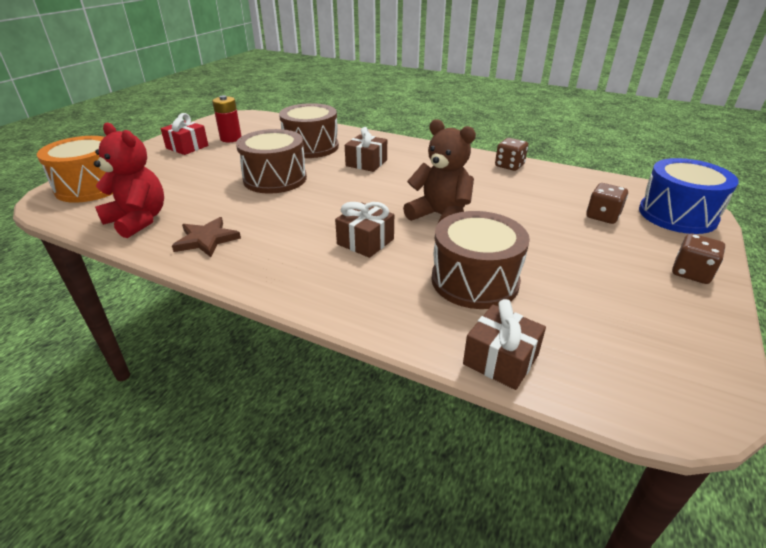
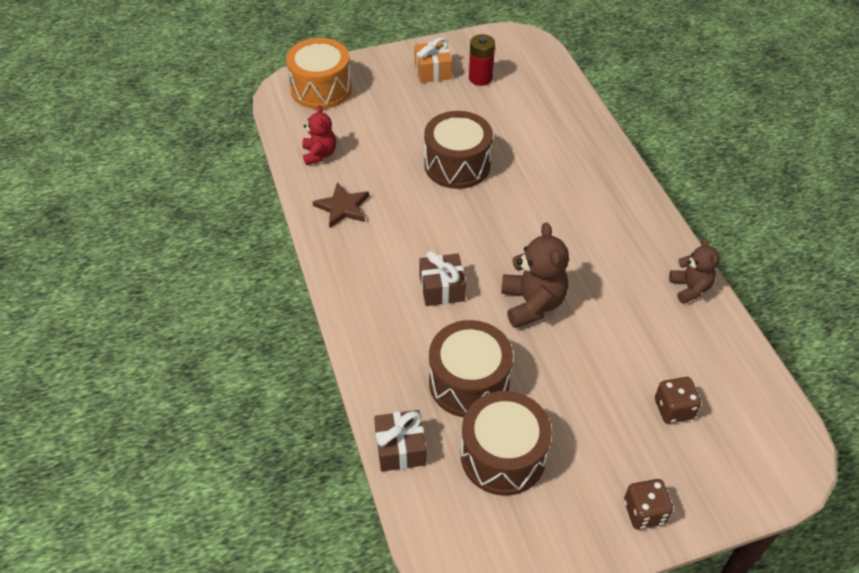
camera: 45 degrees right, 15 degrees up
red teddy bear [94,122,164,238] -> red teddy bear [302,105,336,165], size x0.64
red gift [161,113,208,155] -> orange gift [414,37,452,83]
brown drum [279,103,339,158] -> brown drum moved to [461,391,552,496]
brown gift [345,127,387,172] -> none
brown dice [495,138,528,171] -> brown teddy bear [669,238,719,304]
blue drum [639,158,739,234] -> none

